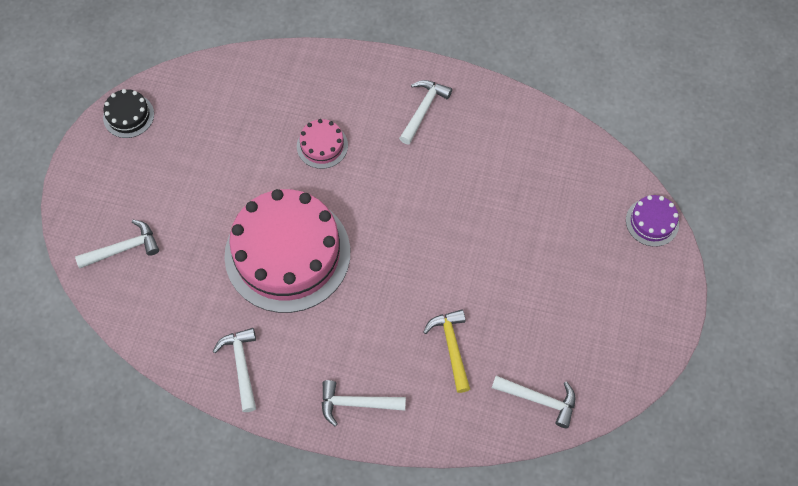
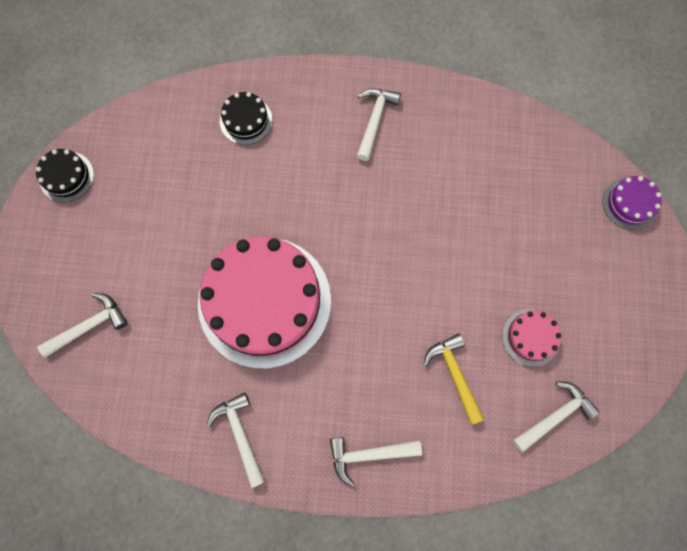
camera: 10 degrees left, 10 degrees up
pink cake [297,119,348,169] -> pink cake moved to [502,309,561,367]
white hammer [492,376,576,428] -> white hammer turned 45 degrees counterclockwise [513,382,600,453]
none -> black cake [220,92,273,145]

